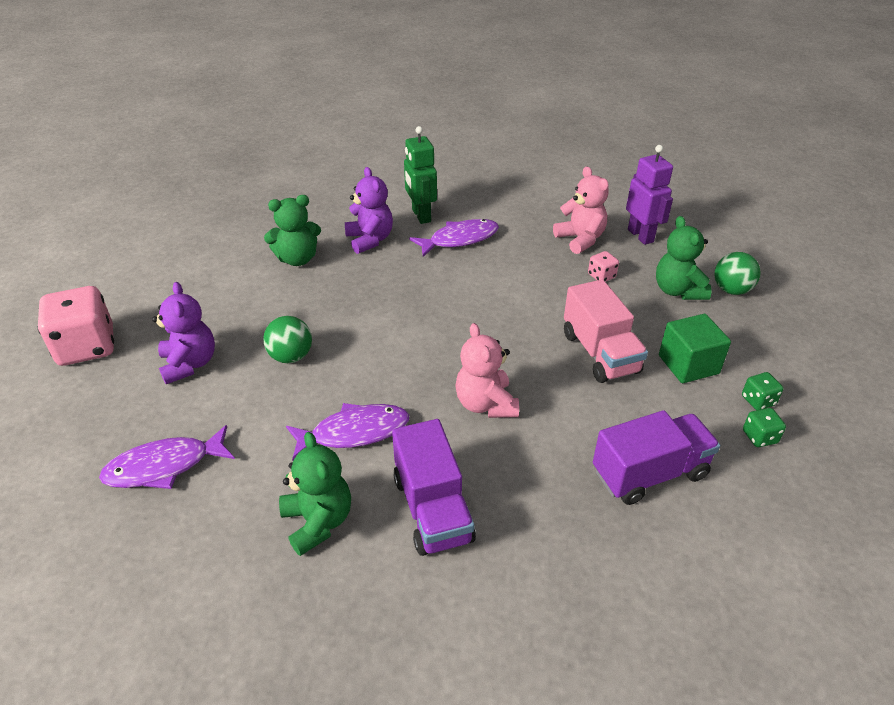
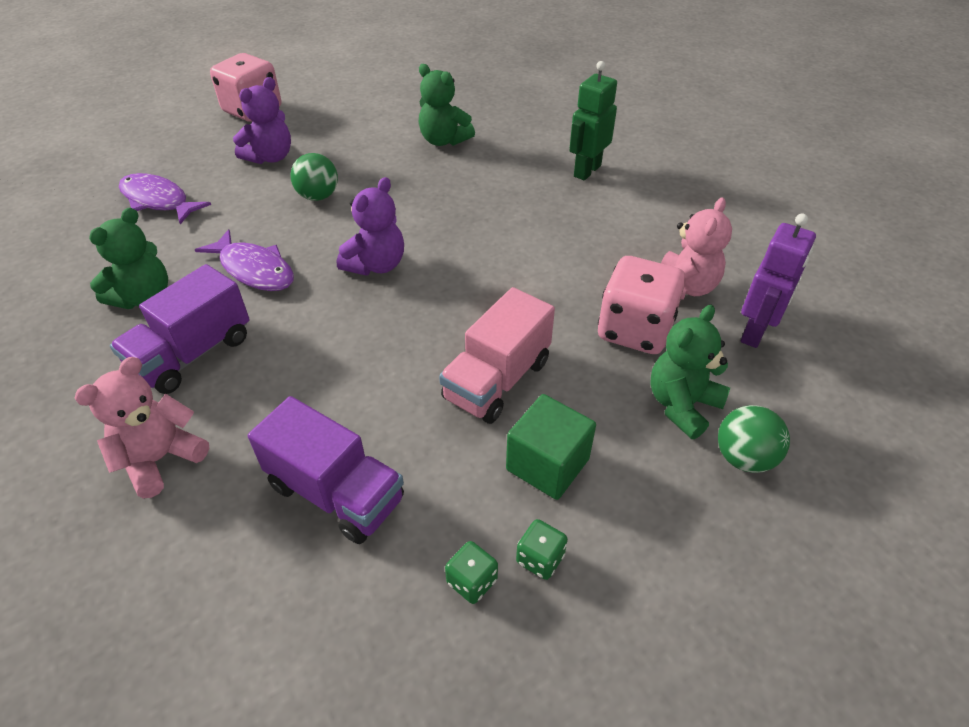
camera: 55 degrees right, 5 degrees up
purple teddy bear [345,167,393,254] -> purple teddy bear moved to [337,177,404,275]
purple fish [409,219,499,257] -> none
pink teddy bear [455,323,519,418] -> pink teddy bear moved to [75,357,209,498]
pink dice [588,251,619,282] -> pink dice [598,256,686,354], size x2.25

